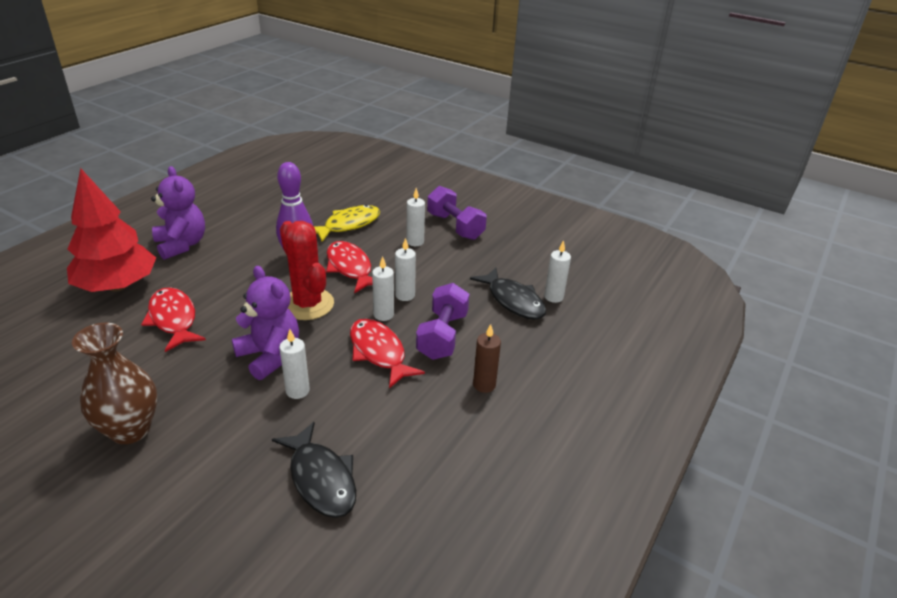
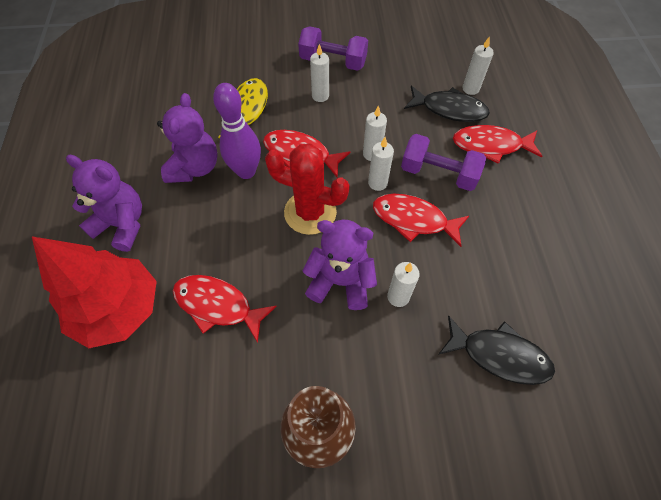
camera: 35 degrees left, 25 degrees up
purple dumbbell [416,283,469,360] -> purple dumbbell turned 45 degrees counterclockwise [401,134,486,191]
brown candle [473,324,501,393] -> none
none -> purple teddy bear [157,93,218,183]
none -> red fish [453,125,542,164]

